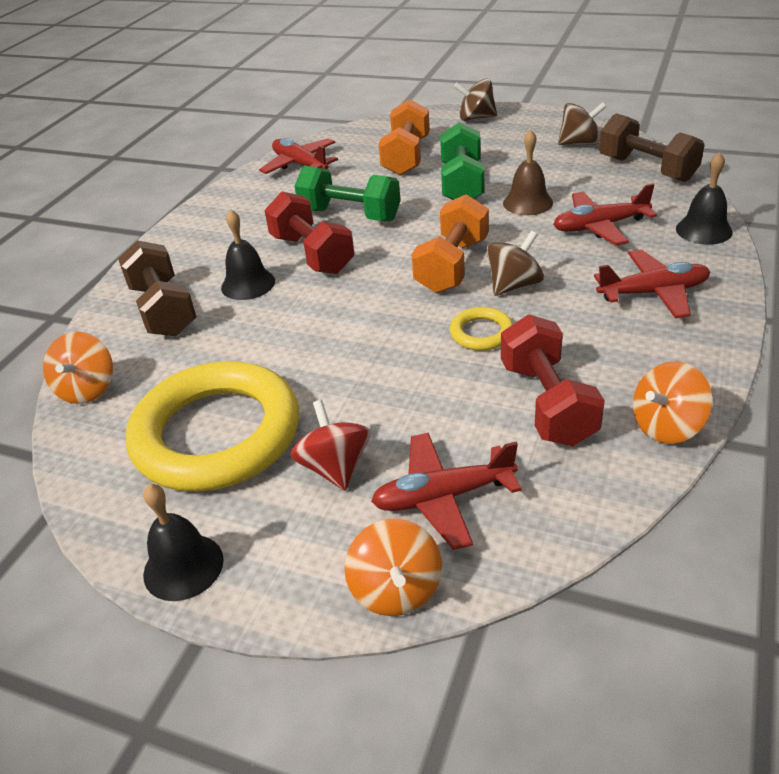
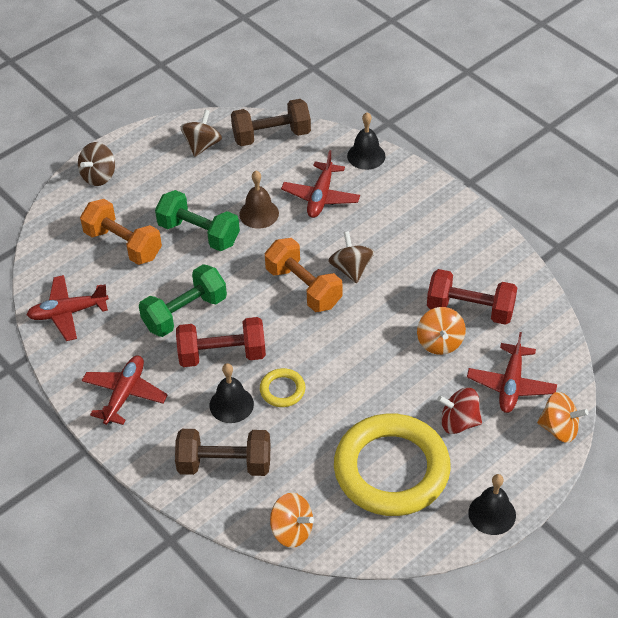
camera: 65 degrees left, 10 degrees up
yellow ring [450,307,513,351] -> yellow ring moved to [260,368,305,407]
red plane [594,249,710,318] -> red plane moved to [82,356,167,425]
orange spinning top [633,362,713,444] -> orange spinning top moved to [417,307,466,355]

